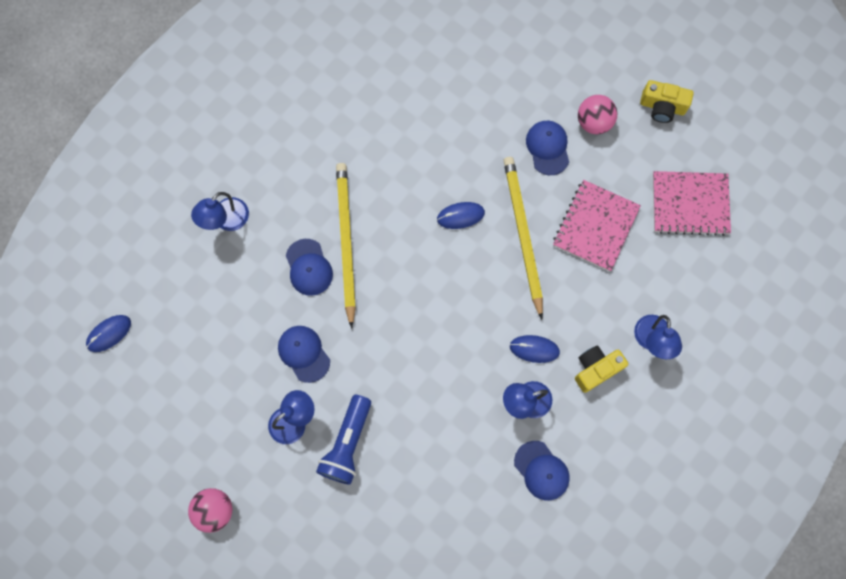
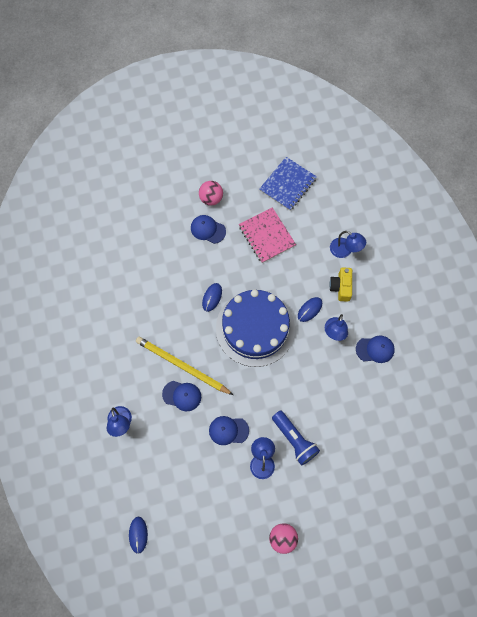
camera: 55 degrees left, 5 degrees down
yellow pencil [503,157,543,320] -> none
yellow camera [640,80,694,123] -> none
pink notebook [653,171,731,236] -> blue notebook [260,157,317,211]
none -> blue cake [216,289,295,367]

